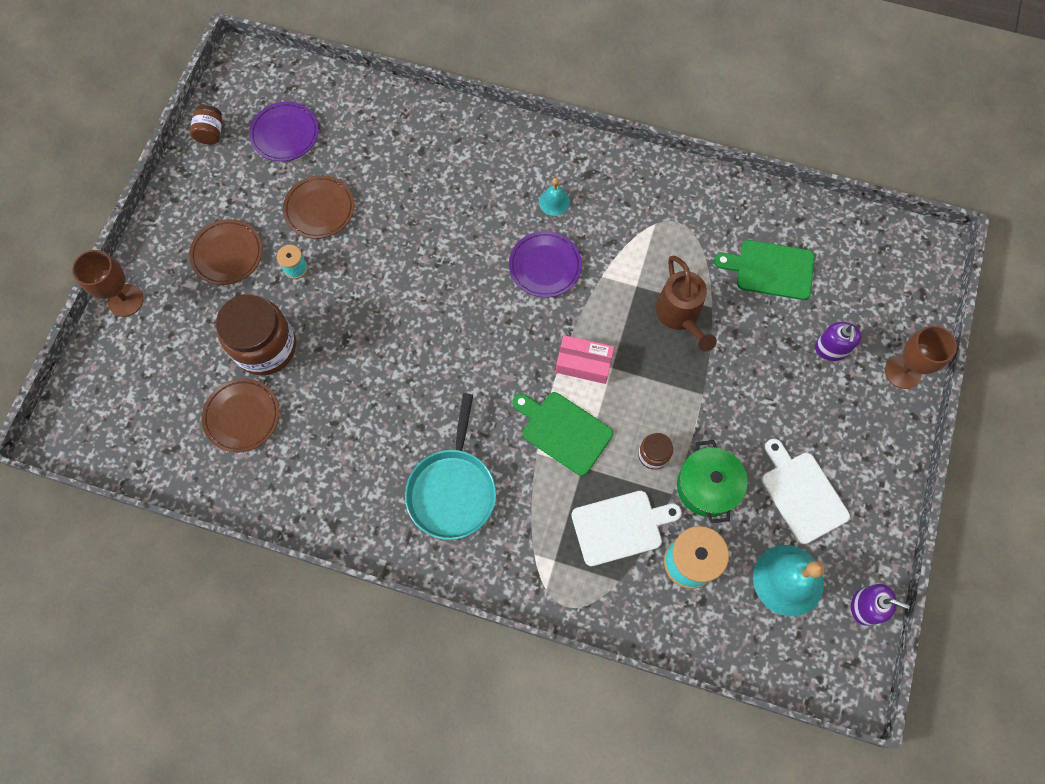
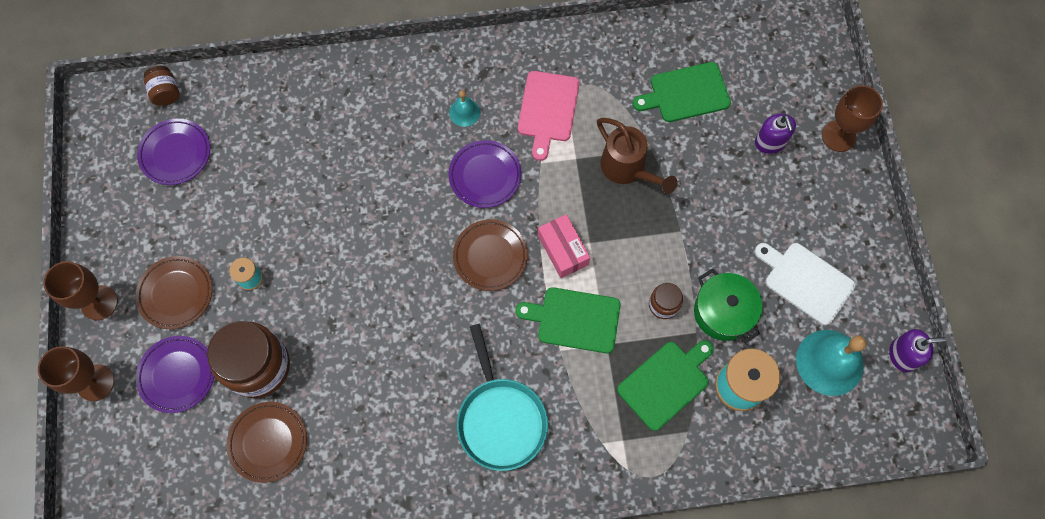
camera: 25 degrees left, 0 degrees up
brown jar [190,104,222,145] -> brown jar moved to [144,66,180,106]
brown plate [283,175,354,239] -> brown plate moved to [453,219,528,291]
pink box [556,335,614,384] -> pink box turned 75 degrees clockwise [538,214,590,278]
white cutting board [571,491,682,566] -> green cutting board [617,340,714,431]
none -> brown goblet [43,261,118,320]
none -> purple plate [136,336,214,413]
none -> pink cutting board [518,71,580,161]

